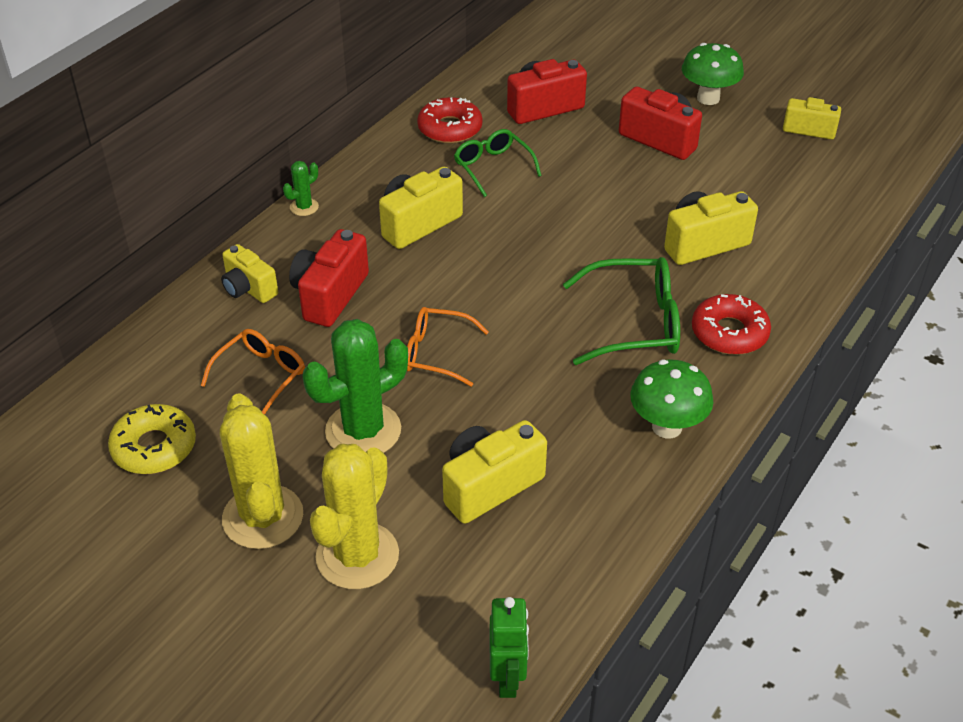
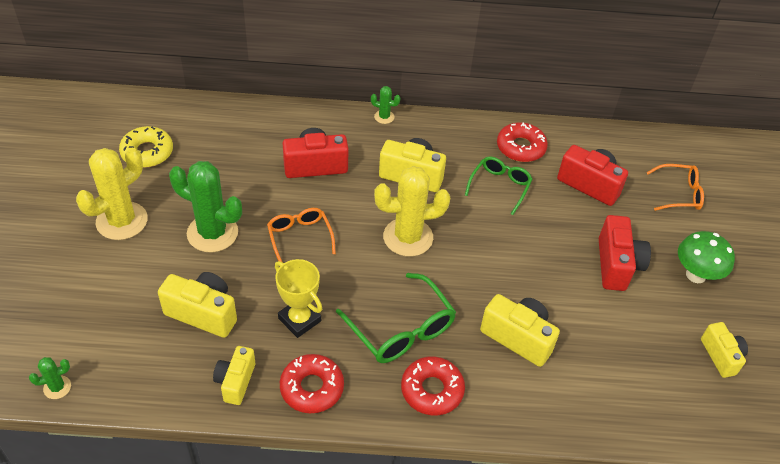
camera: 55 degrees right, 5 degrees up
orange glasses [201,329,305,415] -> orange glasses moved to [646,164,704,211]
yellow camera [221,244,278,303] -> yellow camera moved to [213,346,255,405]
yellow cactus [310,444,399,589] -> yellow cactus moved to [374,166,450,257]
green robot [489,597,529,698] -> green cactus [29,357,71,399]
green mushroom [630,359,714,438] -> red donut [280,354,344,413]
none -> yellow trophy [275,259,322,338]

